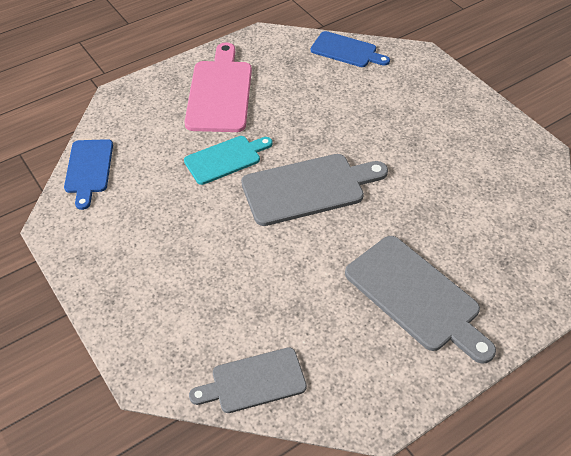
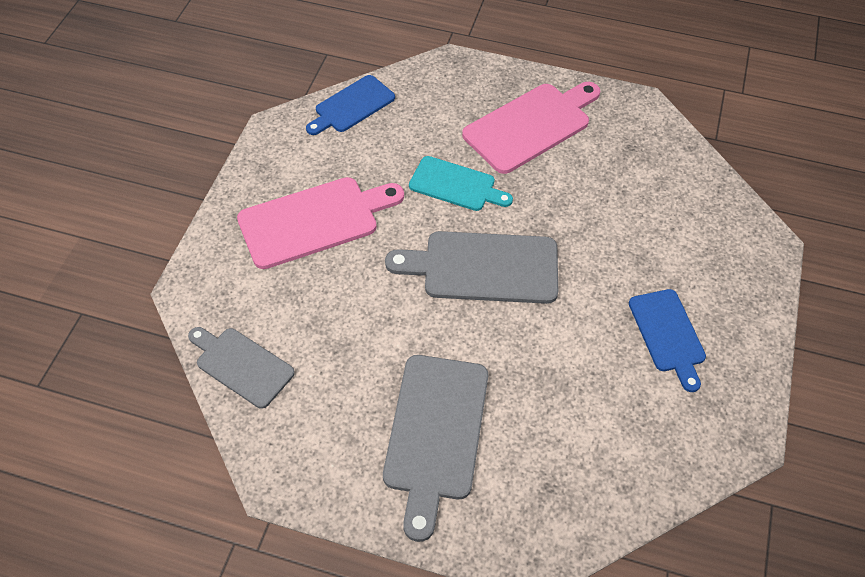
camera: 50 degrees right, 5 degrees up
grey cutting board [241,154,388,226] -> grey cutting board turned 150 degrees clockwise [385,231,558,304]
blue cutting board [311,31,390,67] -> blue cutting board moved to [629,289,706,392]
none -> pink cutting board [237,177,404,269]

